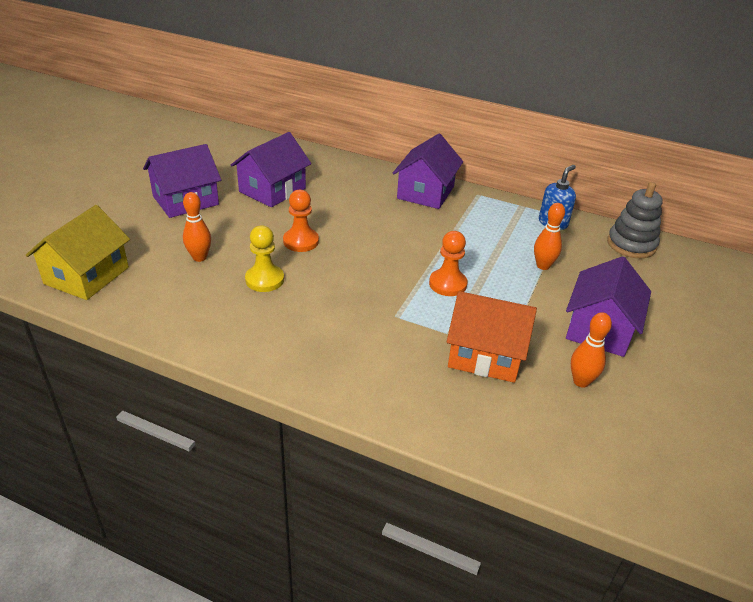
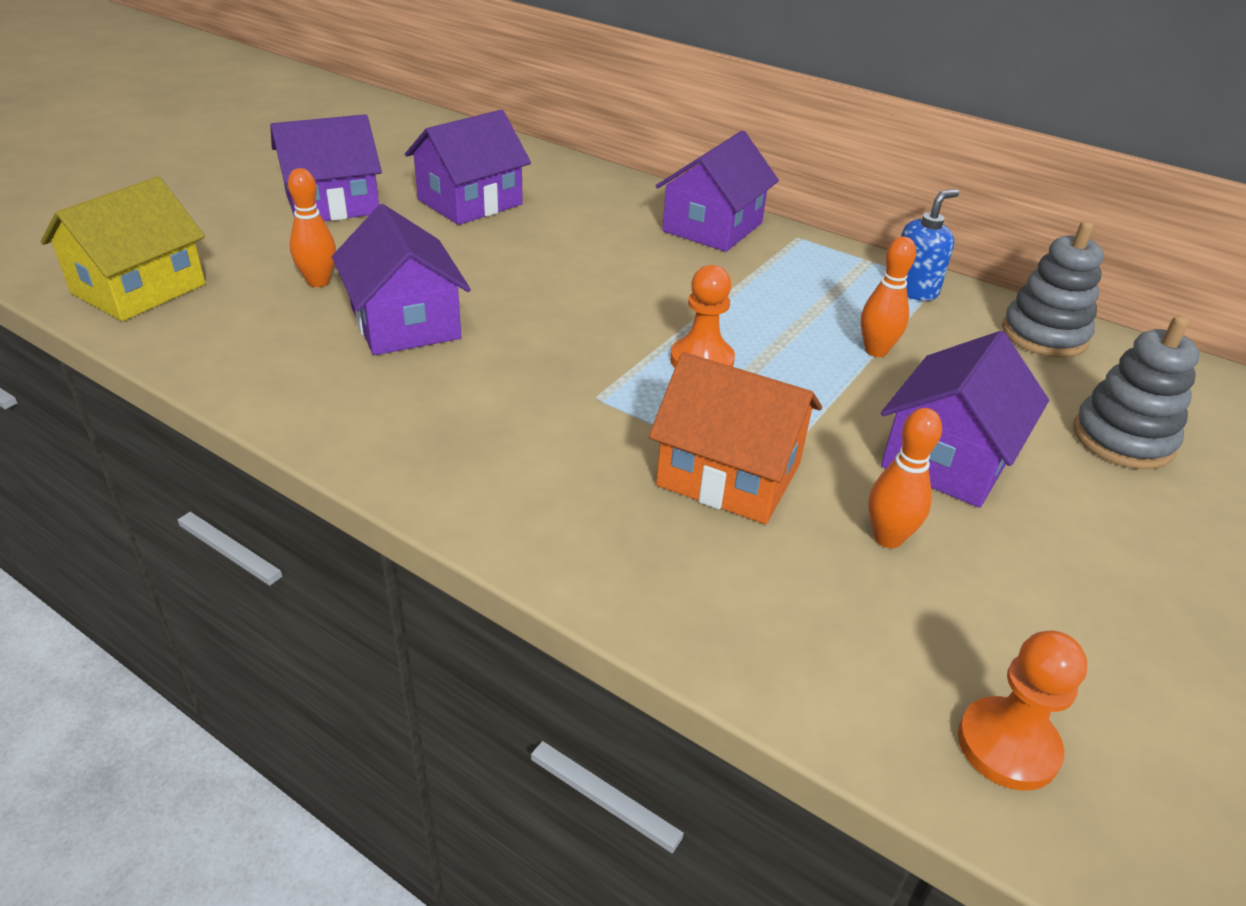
camera: 10 degrees right, 0 degrees up
yellow pawn [245,225,284,292] -> purple house [332,204,471,355]
orange pawn [283,190,319,252] -> orange pawn moved to [958,631,1087,791]
none -> grey stacking toy [1073,316,1200,469]

